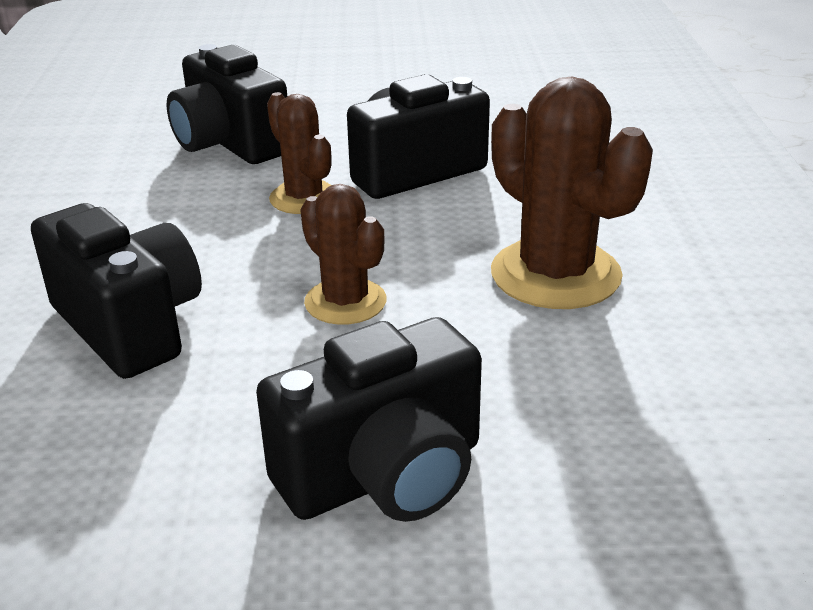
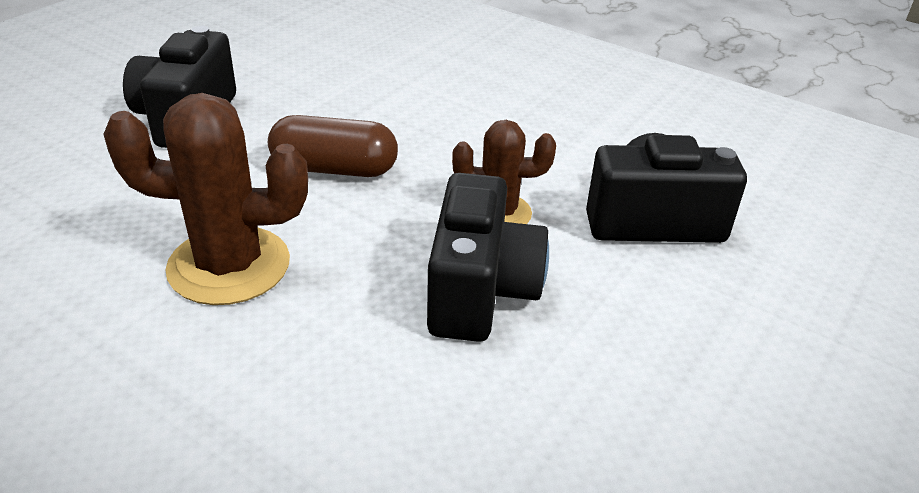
camera: 125 degrees right, 5 degrees up
black camera [31,203,202,379] -> none
brown cactus [300,184,387,325] -> brown capsule [268,115,398,177]

